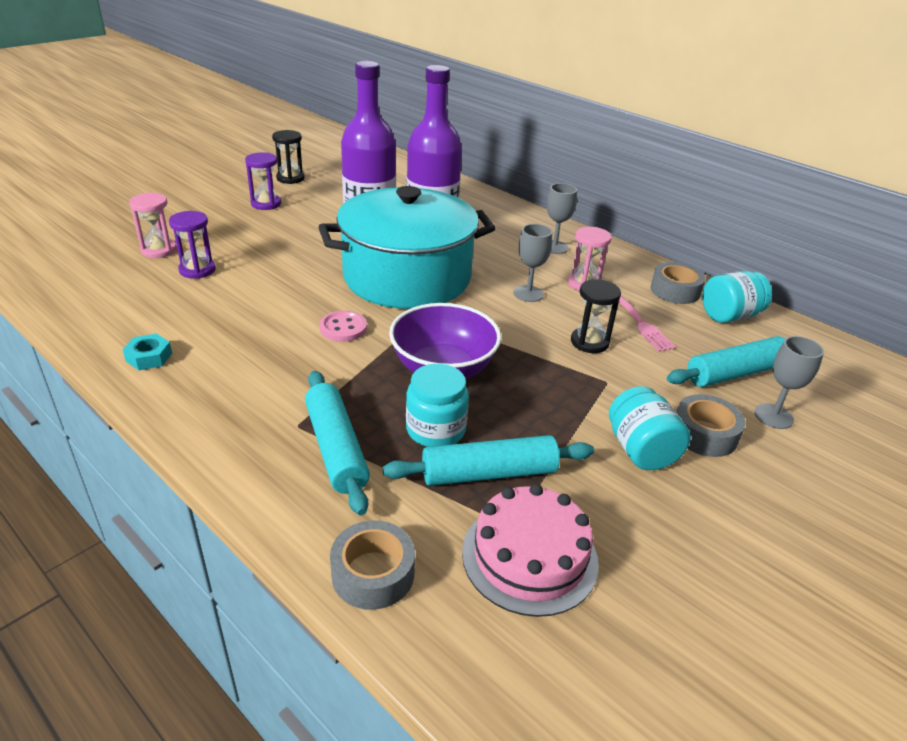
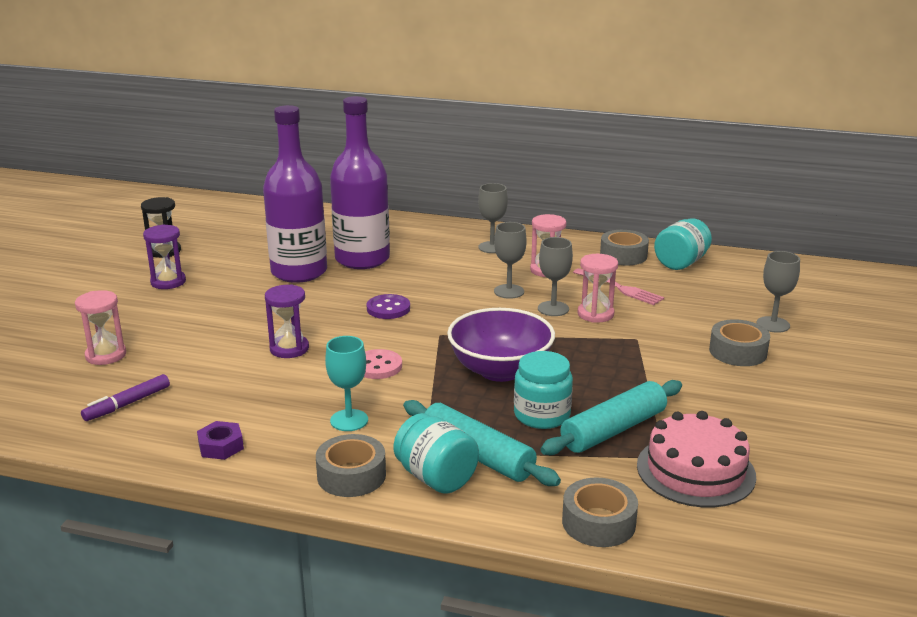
camera: 25 degrees left, 10 degrees down
turquoise nut [123,334,172,370] -> purple nut [197,421,244,460]
purple hourglass [169,211,216,279] -> purple hourglass moved to [265,284,309,358]
turquoise pot [318,186,496,309] -> purple button [367,294,410,319]
black hourglass [571,279,621,353] -> pink hourglass [577,254,618,323]
turquoise jar [609,386,691,470] -> turquoise jar moved to [393,413,479,494]
turquoise rolling pin [667,336,785,387] -> none
none -> purple marker [81,374,170,421]
none -> grey tape [316,434,386,497]
none -> turquoise goblet [325,336,368,431]
none -> grey goblet [538,237,573,316]

